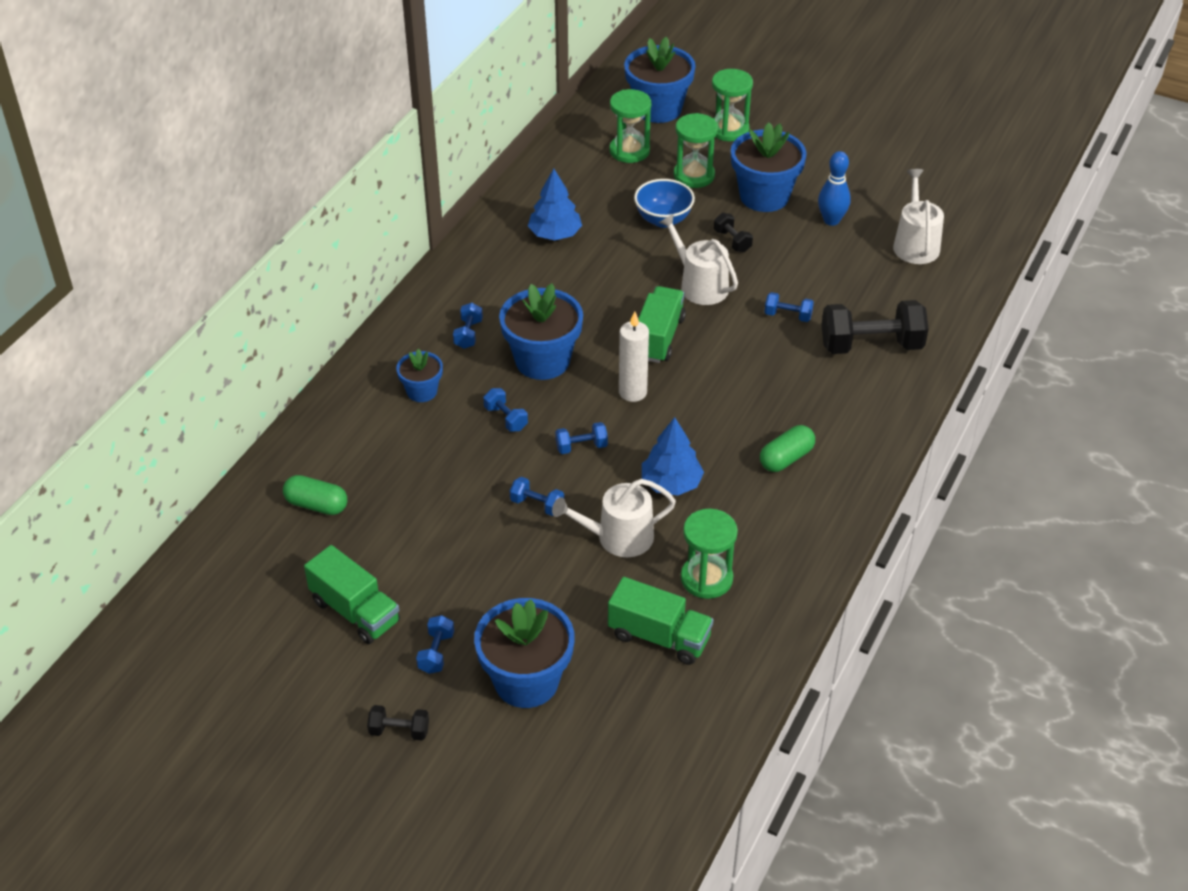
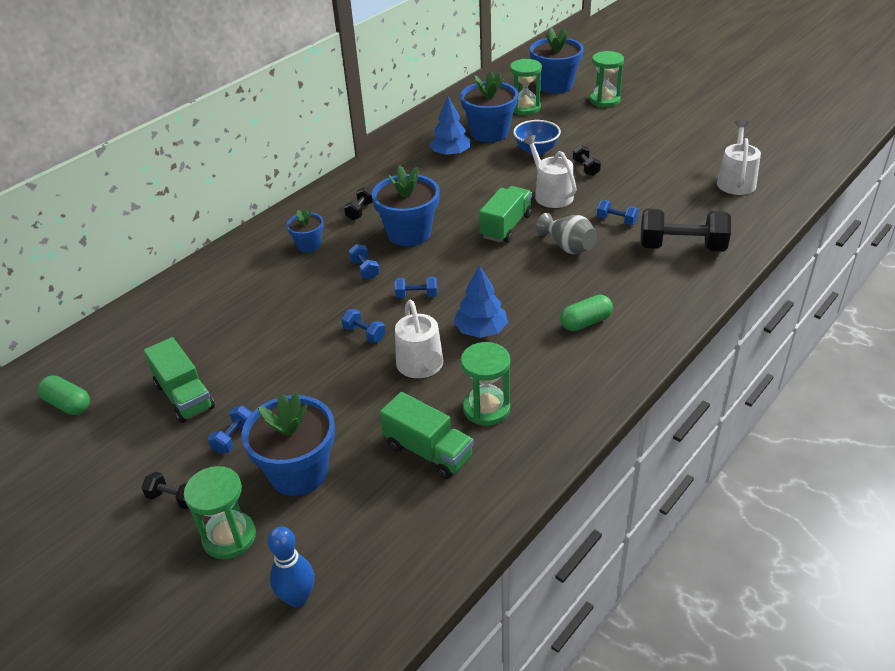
camera: 15 degrees right, 5 degrees down
green capsule [283,475,347,515] -> green capsule moved to [38,375,90,415]
blue dumbbell [453,303,483,349] -> black dumbbell [344,187,373,220]
white watering can [552,479,676,557] -> white watering can turned 105 degrees counterclockwise [395,300,443,378]
white candle [619,311,649,402] -> none
green hourglass [674,113,718,188] -> green hourglass moved to [184,466,256,559]
blue flower pot [731,122,807,212] -> blue flower pot moved to [460,71,518,142]
blue bowling pin [818,151,851,226] -> blue bowling pin moved to [268,526,314,607]
none -> grey vase [536,213,597,254]

